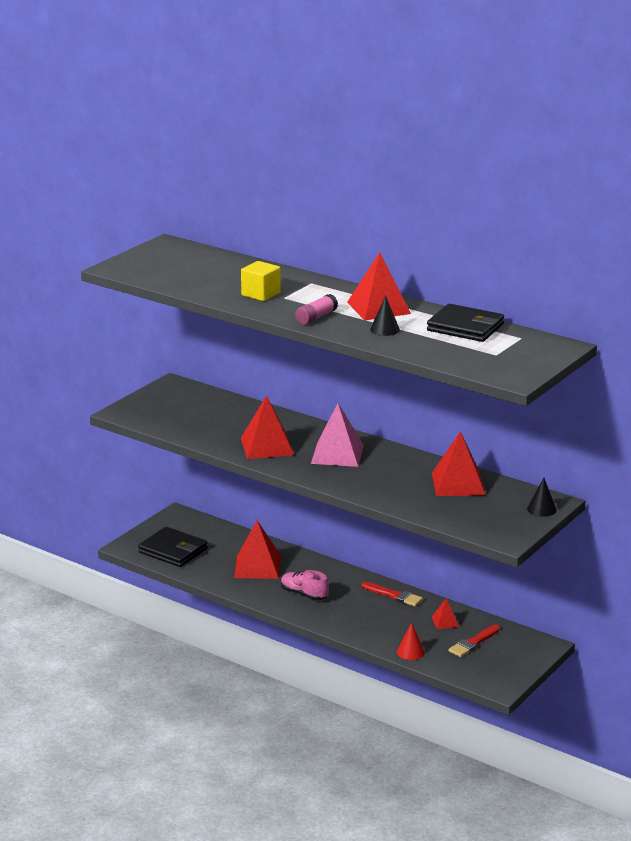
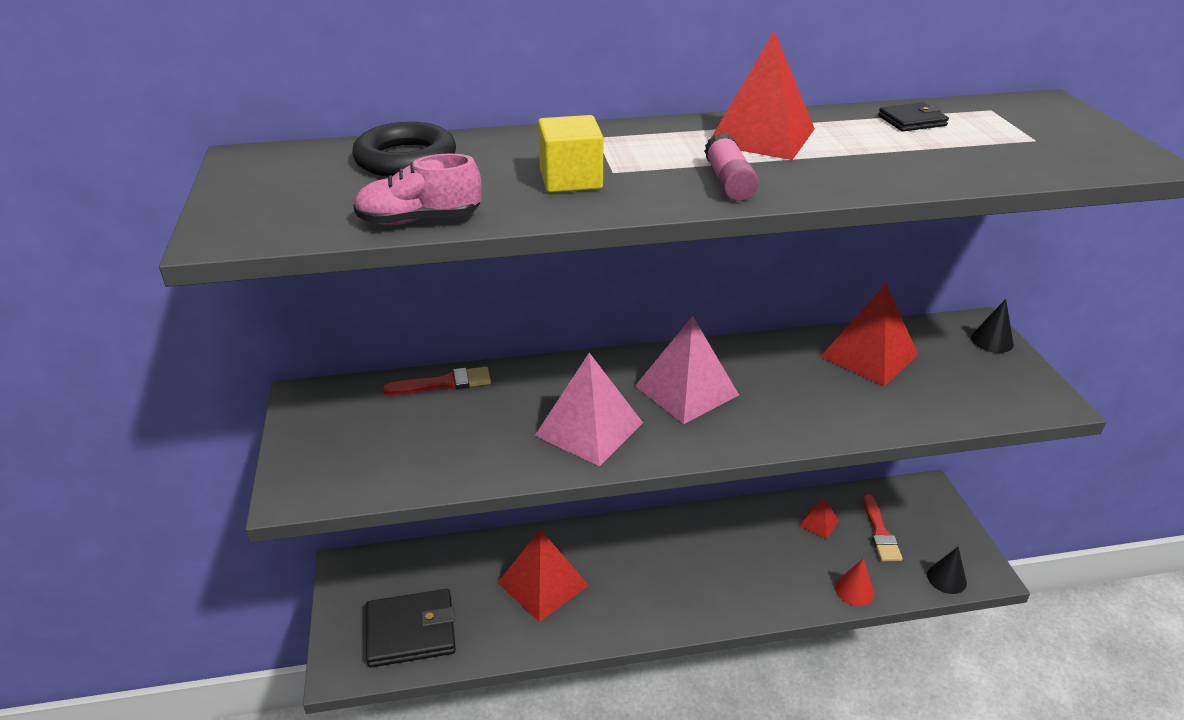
camera: 45 degrees left, 10 degrees up
red pyramid [241,395,294,459] -> pink pyramid [535,353,643,467]
pink shoe [281,570,329,600] -> pink shoe moved to [353,153,482,225]
red brush [361,582,423,606] -> red brush moved to [382,367,491,395]
black cone [370,296,400,336] -> black cone moved to [927,547,967,594]
black wallet [427,304,504,342] -> black wallet [878,102,949,131], size x0.51
none -> black ring [352,122,456,177]

